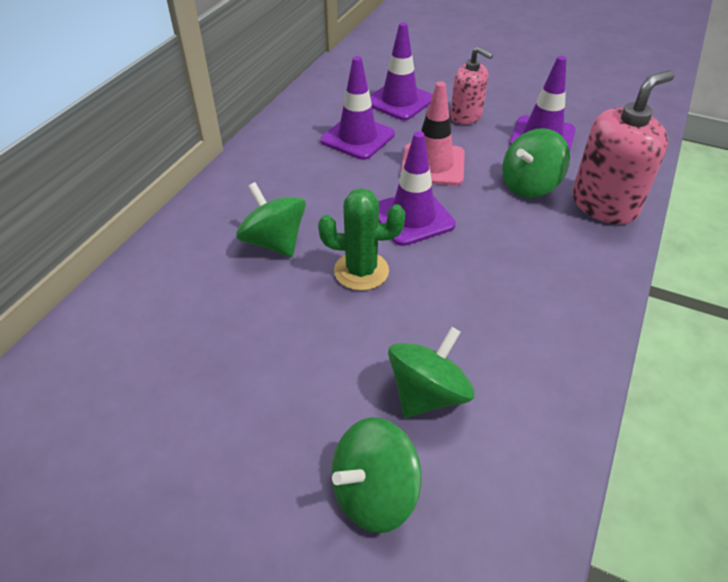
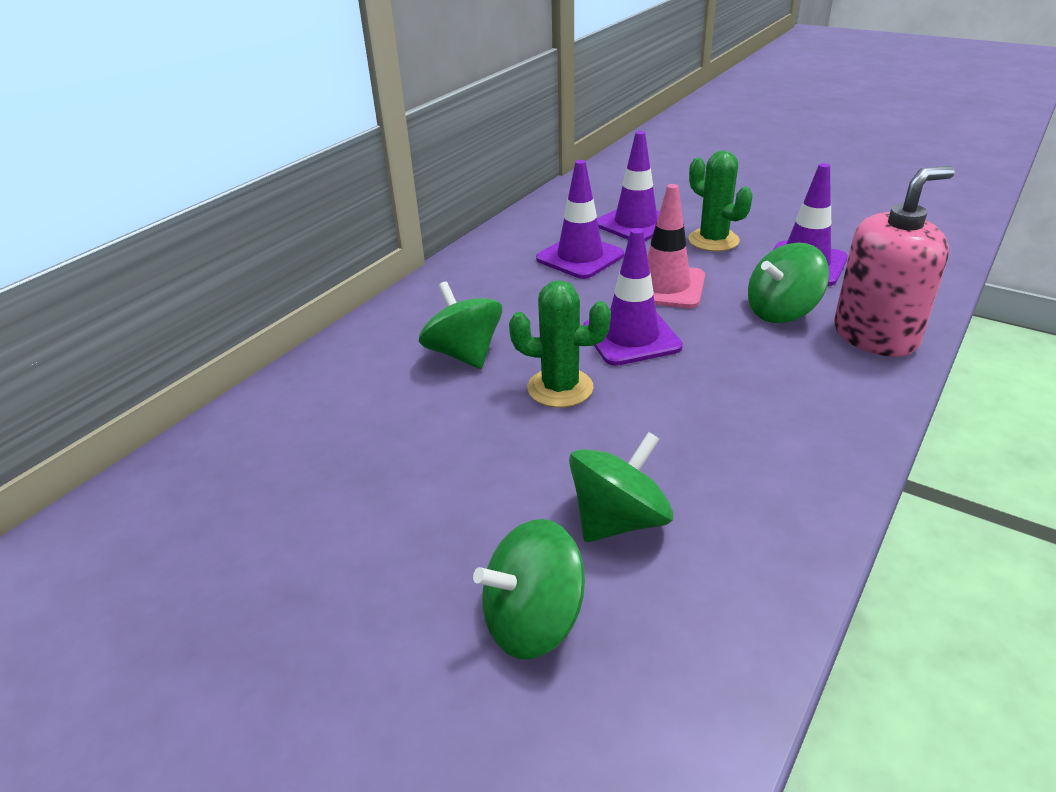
camera: 10 degrees right, 10 degrees down
pink soap dispenser [450,47,493,125] -> green cactus [688,150,753,251]

